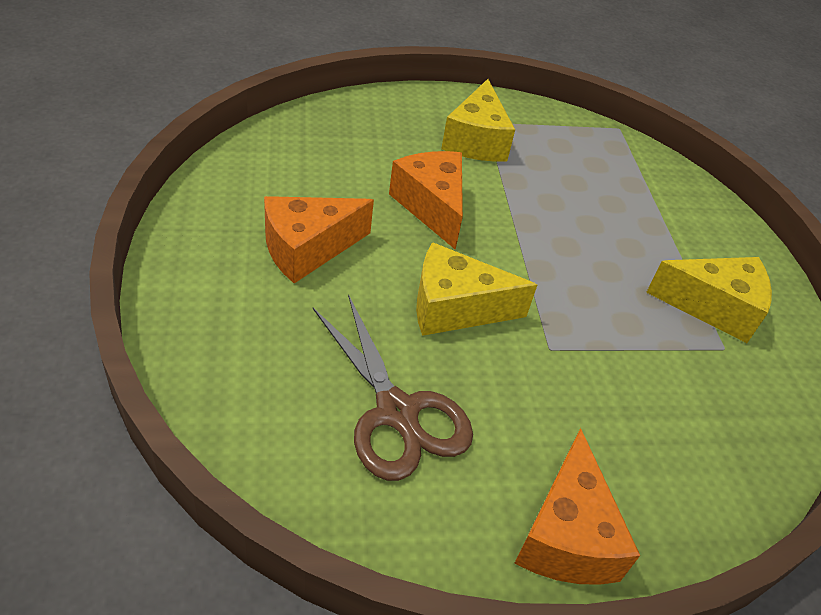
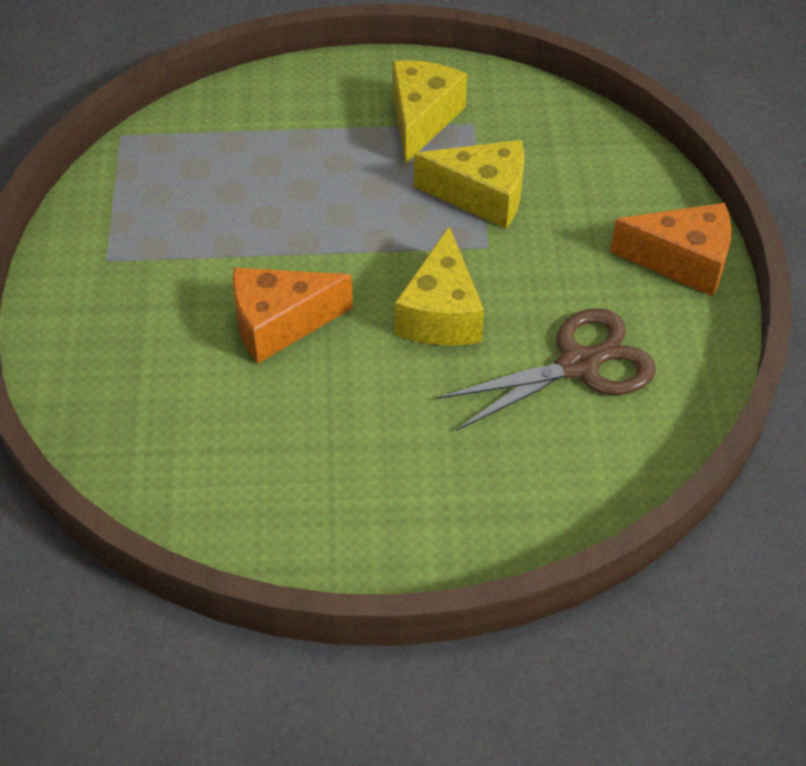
camera: 80 degrees left, 5 degrees up
orange cheese [264,196,374,283] -> none
yellow cheese [441,79,515,162] -> yellow cheese moved to [414,140,524,229]

